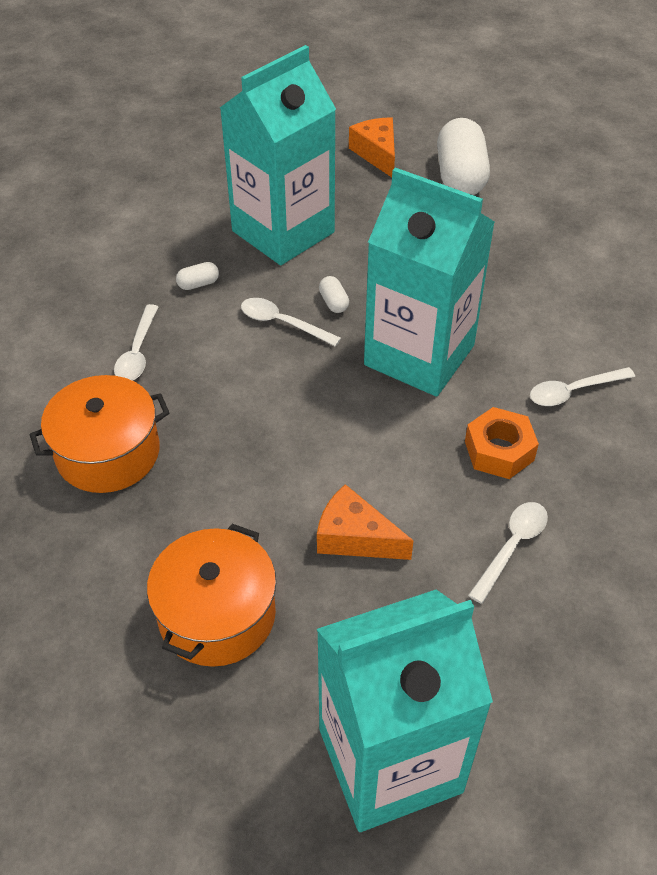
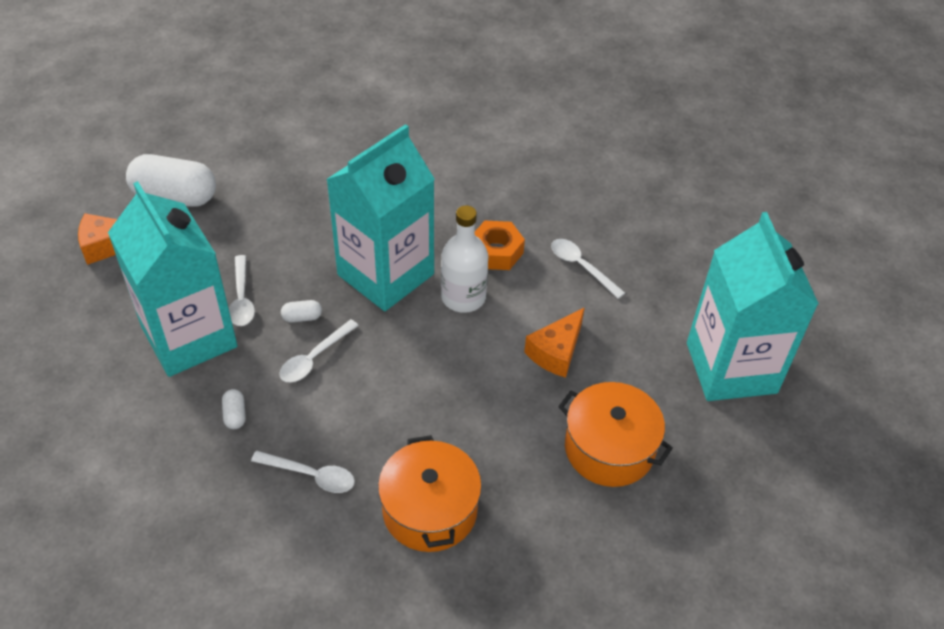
camera: 80 degrees left, 0 degrees up
white spoon [530,367,635,406] -> white spoon moved to [229,255,255,326]
none -> white bottle [441,205,488,313]

